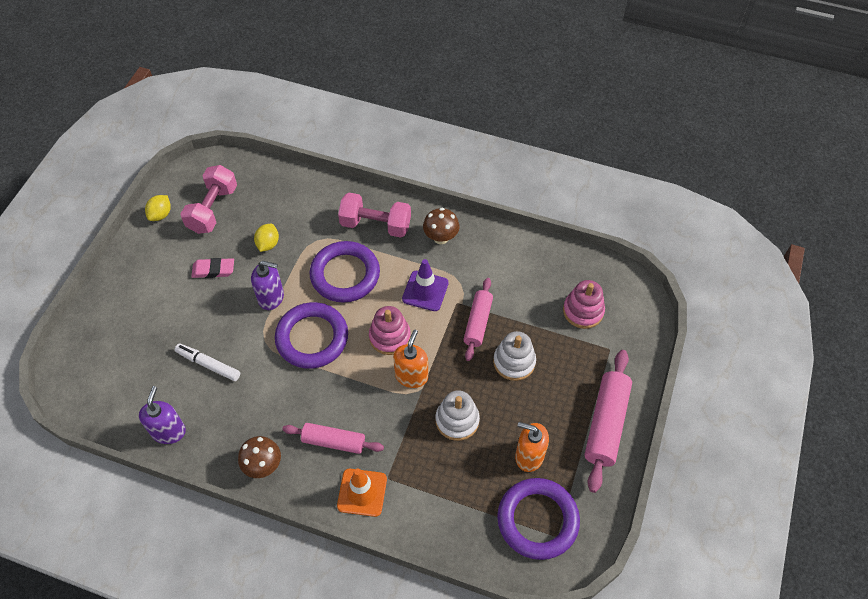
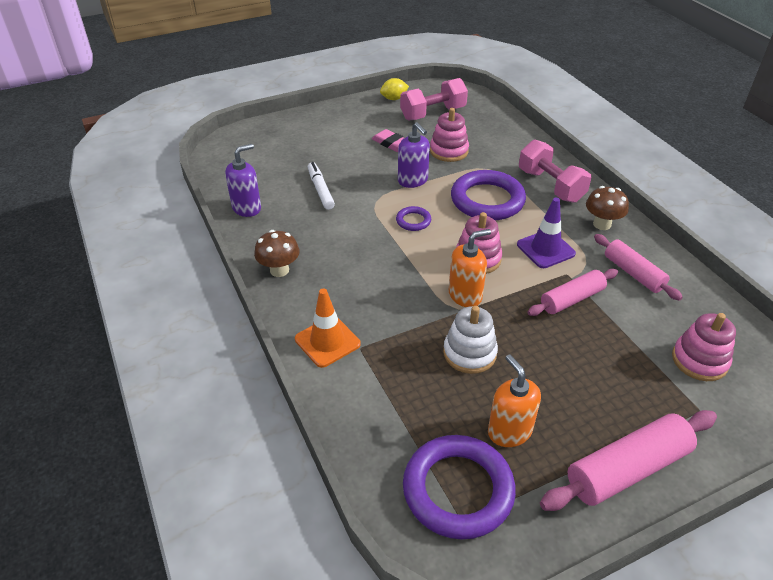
camera: 45 degrees right, 15 degrees down
yellow lemon [254,224,279,252] -> pink stacking toy [430,108,469,162]
purple ring [275,302,348,369] -> purple ring [396,206,431,231], size x0.46
pink rolling pin [282,423,384,454] -> pink rolling pin moved to [594,234,683,301]
white stacking toy [493,331,536,381] -> none

